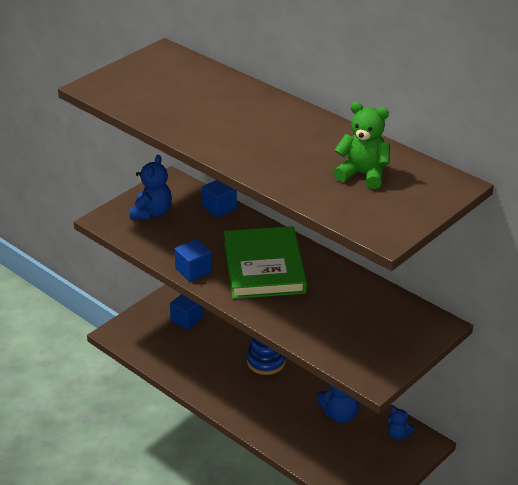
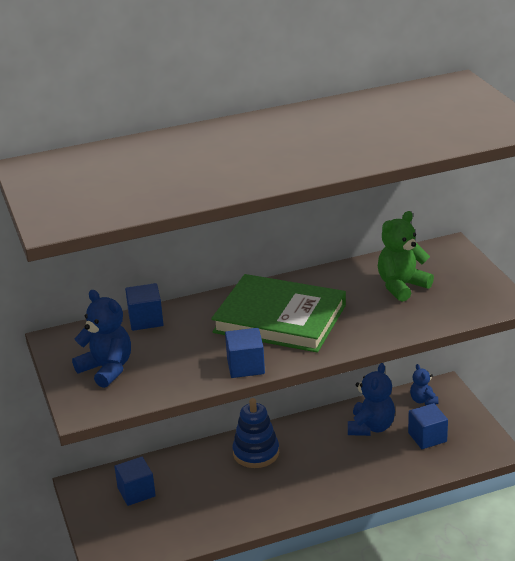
camera: 60 degrees left, 5 degrees down
green teddy bear [333,102,390,189] -> green teddy bear moved to [378,211,434,302]
blue teddy bear [388,407,414,440] -> blue teddy bear turned 105 degrees clockwise [410,364,438,405]
none -> blue cube [408,403,448,449]

